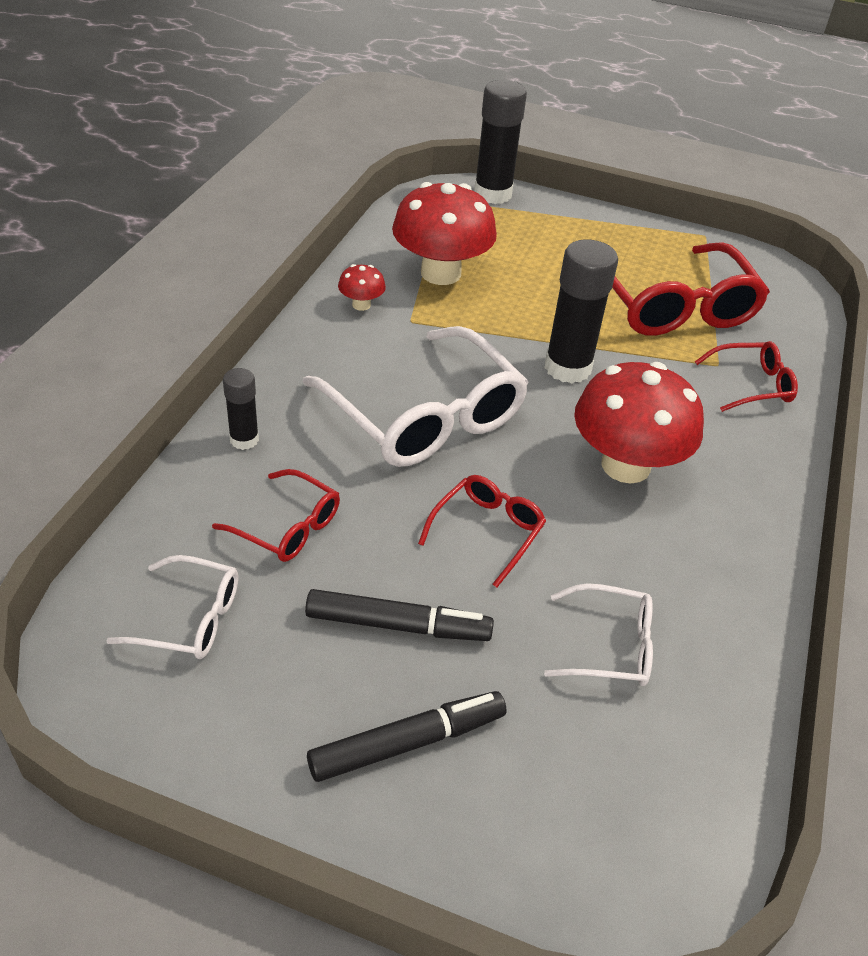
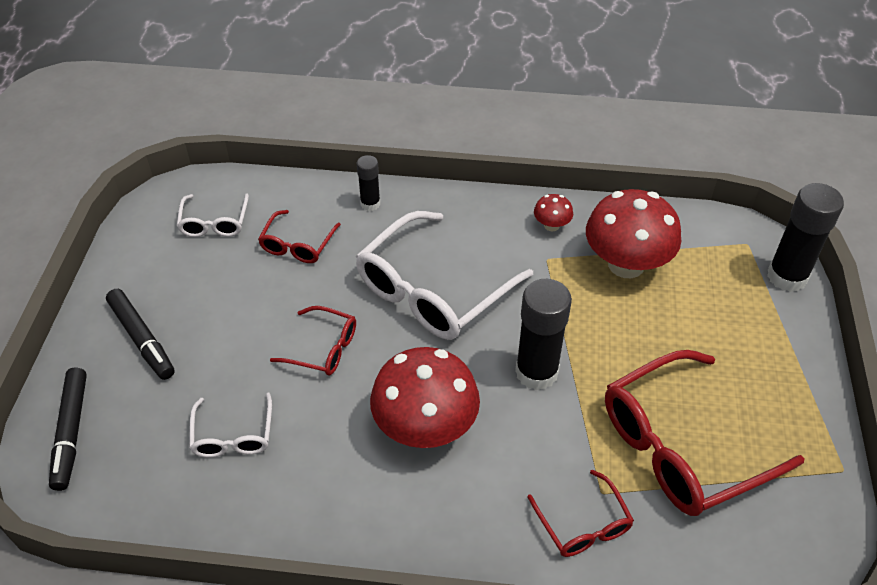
camera: 80 degrees right, 5 degrees up
black marker [305,589,494,641] -> black marker moved to [49,368,87,491]

